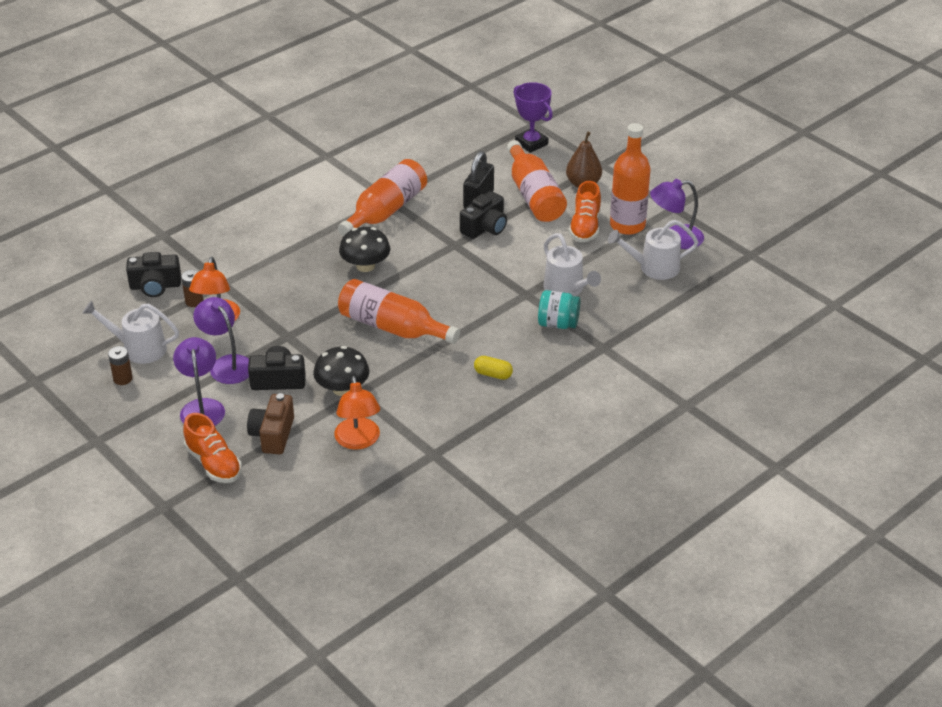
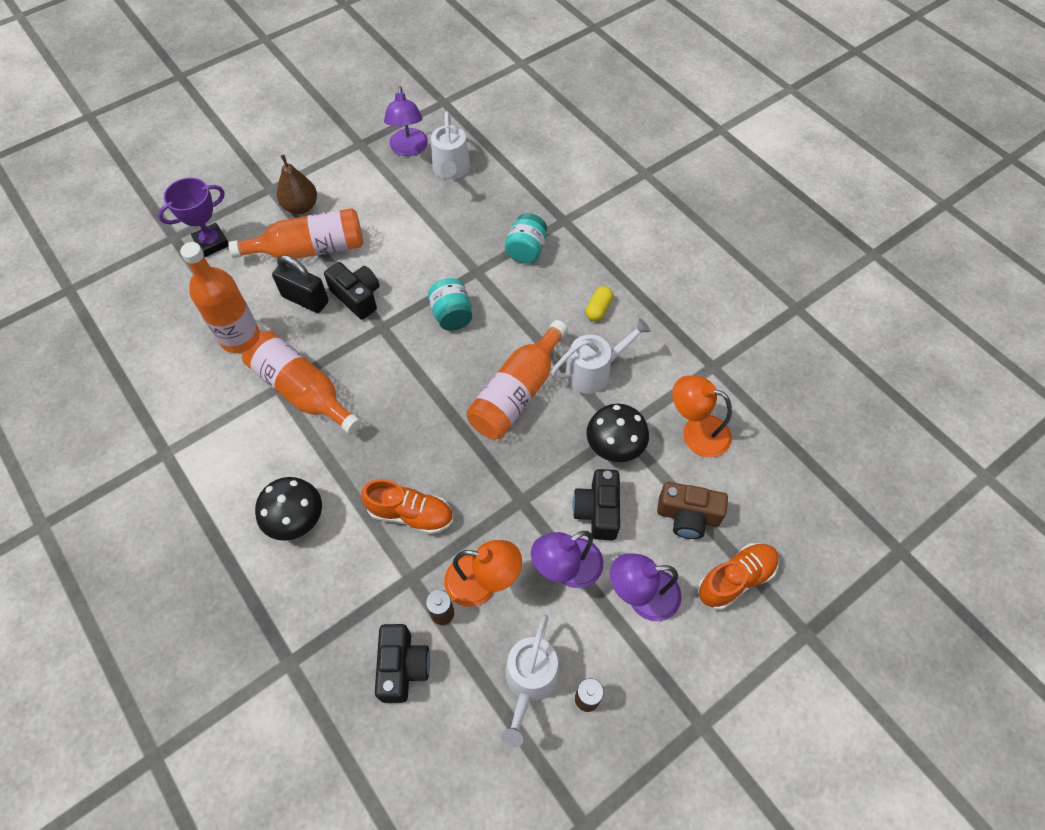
camera: 85 degrees left, 20 degrees up
orange lamp [334,376,380,450] -> orange lamp turned 150 degrees counterclockwise [672,376,732,457]
black mushroom [339,227,390,272] -> black mushroom moved to [255,477,322,541]
white watering can [544,233,601,297] -> white watering can moved to [551,318,651,394]
orange shoe [569,181,601,242] -> orange shoe moved to [361,479,453,535]
orange bottle [610,123,651,235] -> orange bottle moved to [180,242,260,353]
none -> turquoise jar [428,278,472,331]

